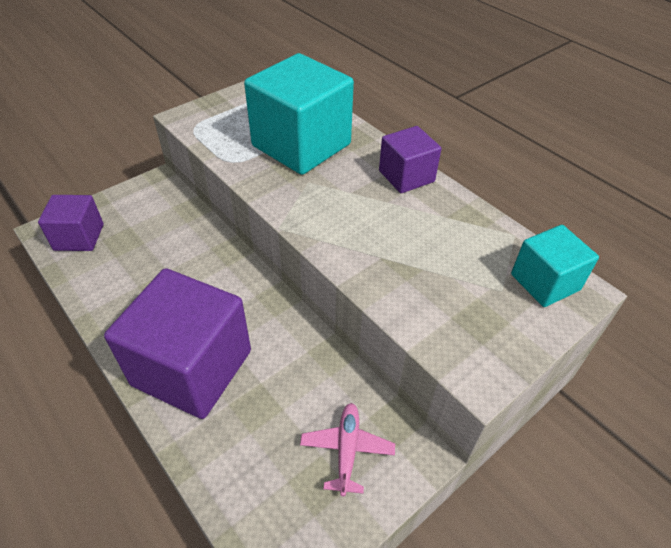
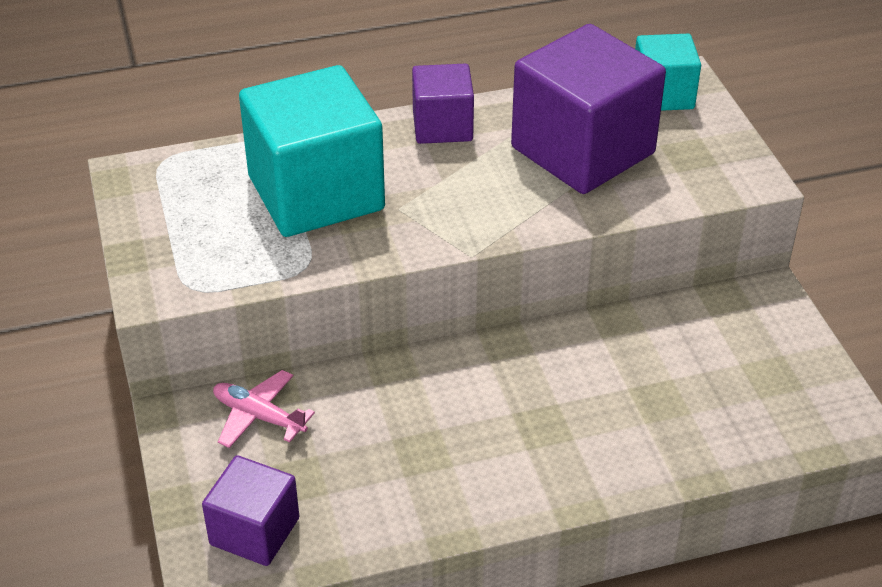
camera: 65 degrees left, 5 degrees down
purple cube [104,268,251,419] -> purple cube moved to [511,24,666,194]
pink plane [300,403,395,497] -> pink plane moved to [213,370,315,448]

